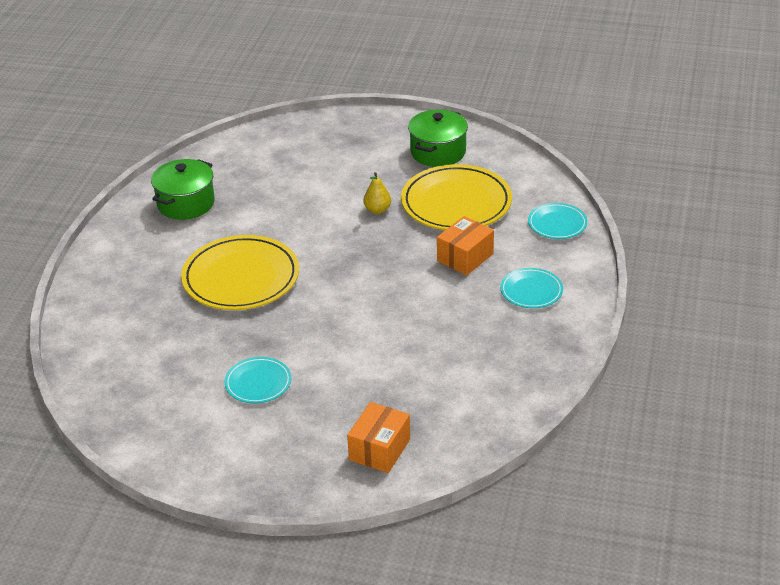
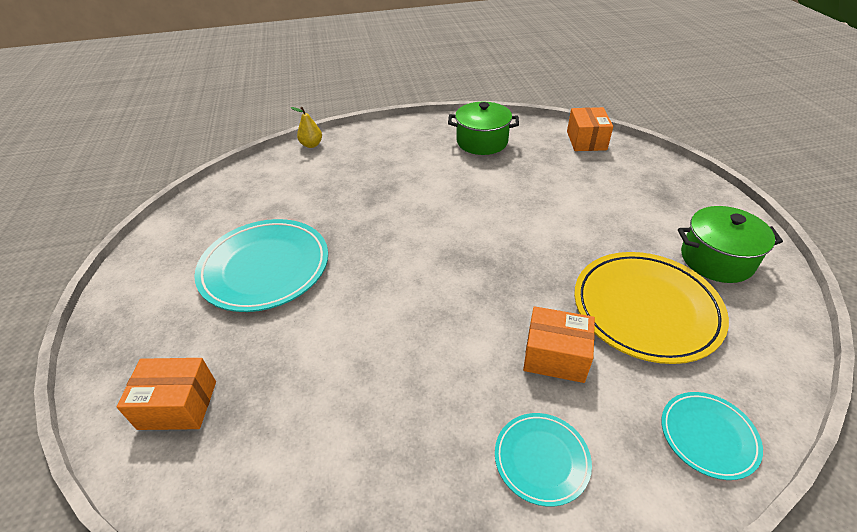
camera: 65 degrees right, 5 degrees up
yellow plate [181,235,299,310] -> none
turquoise plate [224,357,291,403] -> turquoise plate [194,219,328,312], size x1.92
yellow pear [363,172,391,214] -> yellow pear moved to [290,107,322,148]
none -> orange box [567,107,613,151]

